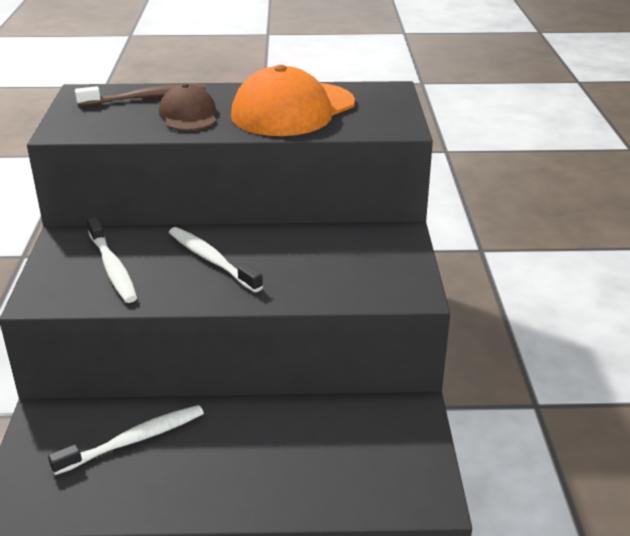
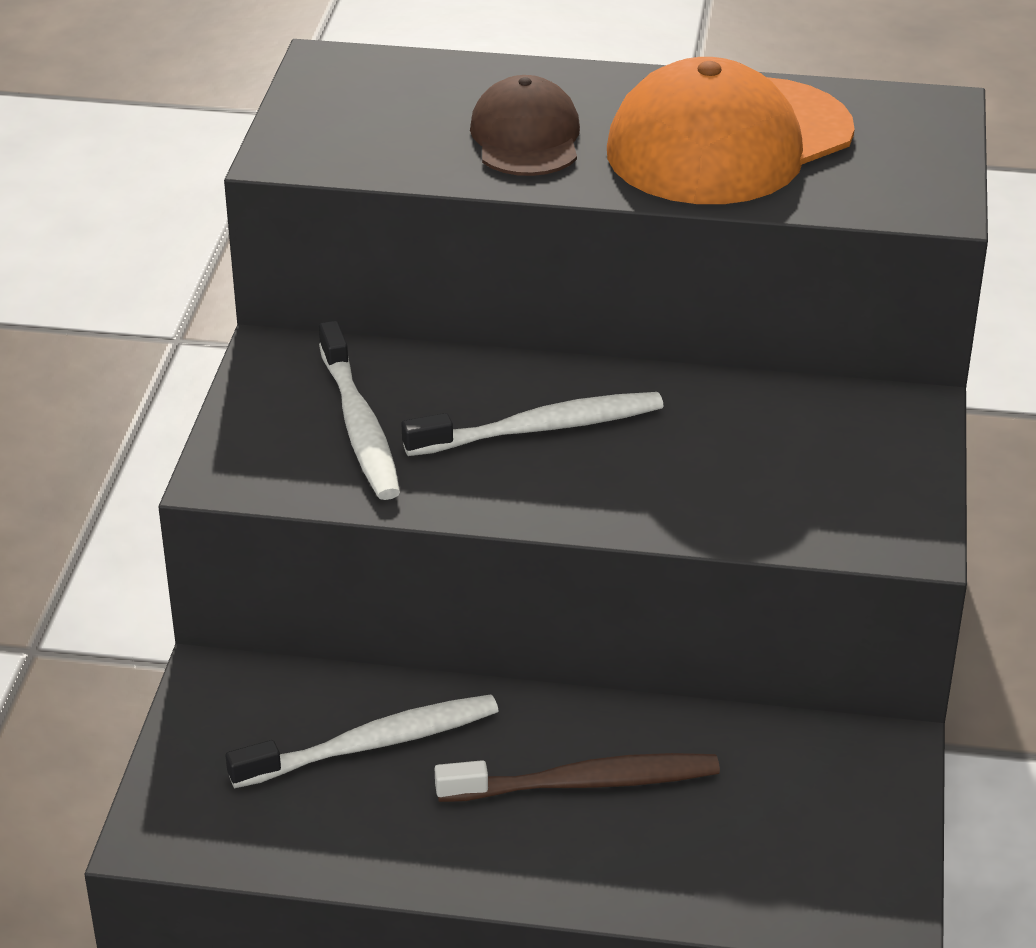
camera: 10 degrees right, 5 degrees up
brown toothbrush [75,84,206,106] -> brown toothbrush moved to [435,753,720,802]
white toothbrush [169,227,263,292] -> white toothbrush turned 105 degrees clockwise [402,392,664,456]

